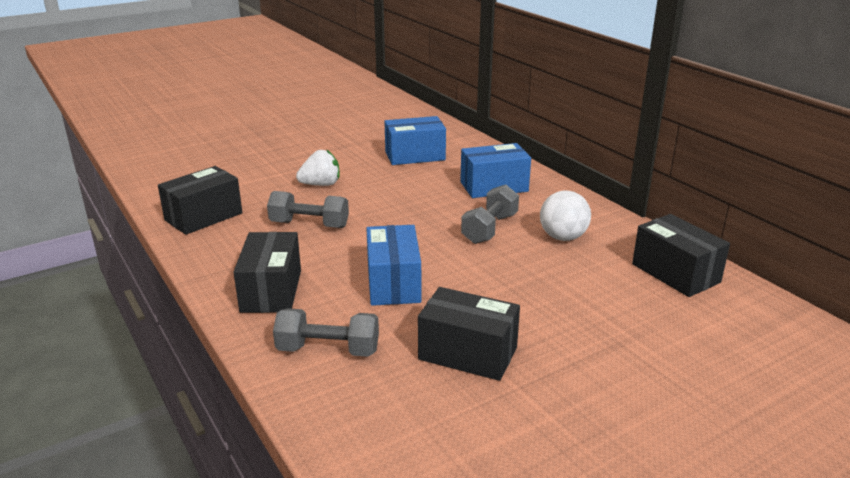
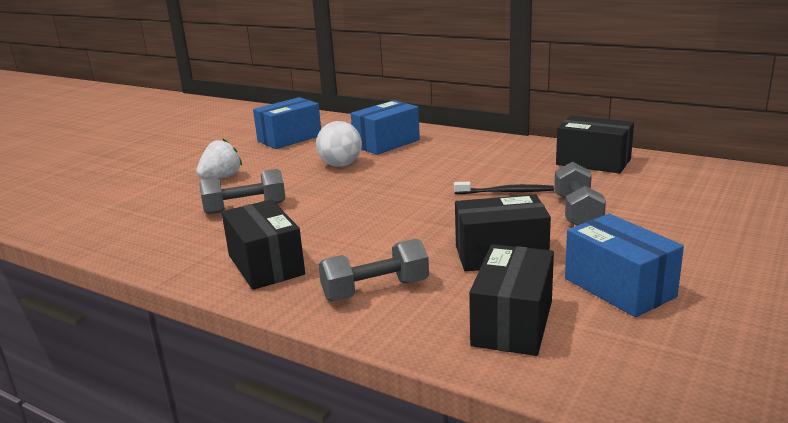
camera: 25 degrees left, 5 degrees down
black box [158,166,242,235] -> black box moved to [469,244,554,356]
blue box [366,225,421,306] -> blue box moved to [565,214,684,317]
grey dumbbell [461,184,519,244] -> grey dumbbell moved to [554,162,606,226]
white ball [540,191,591,241] -> white ball moved to [316,121,362,167]
none -> black toothbrush [454,182,554,194]

